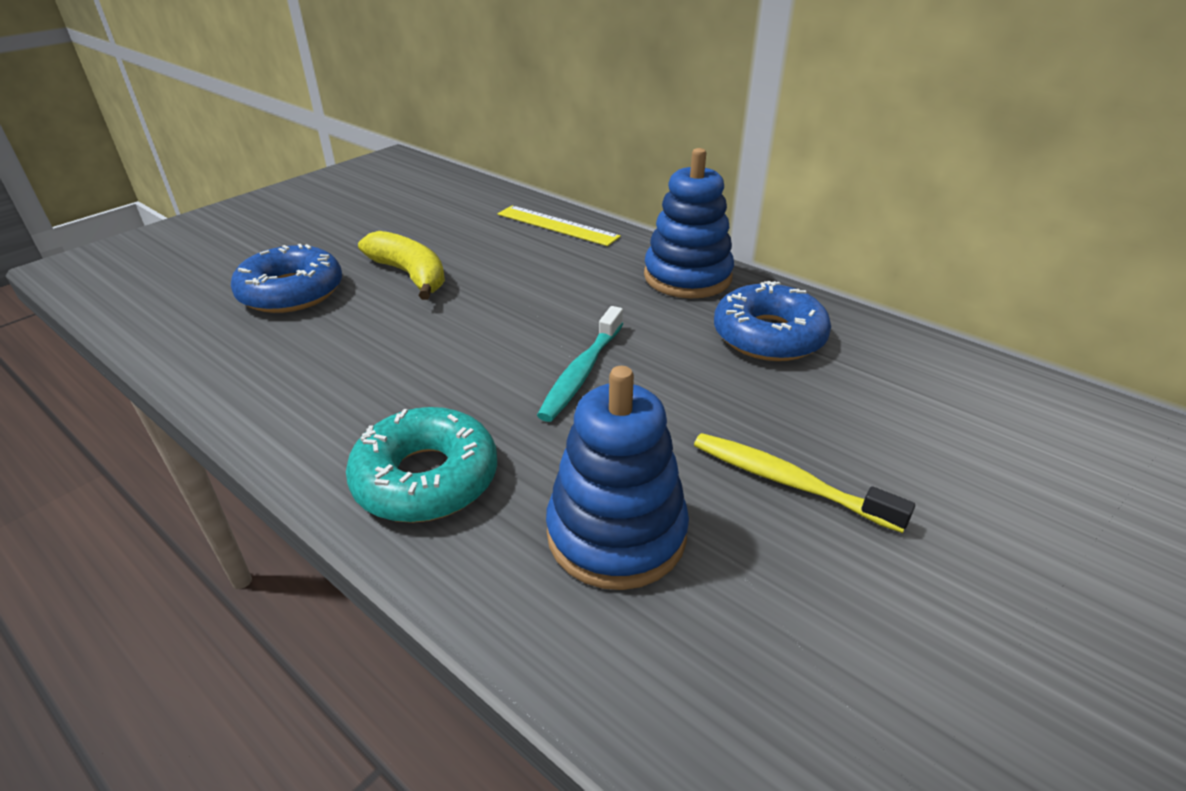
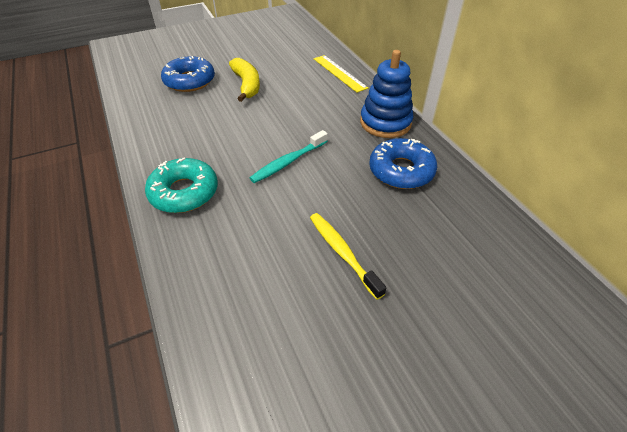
camera: 25 degrees right, 10 degrees up
blue stacking toy [546,366,689,590] -> none

